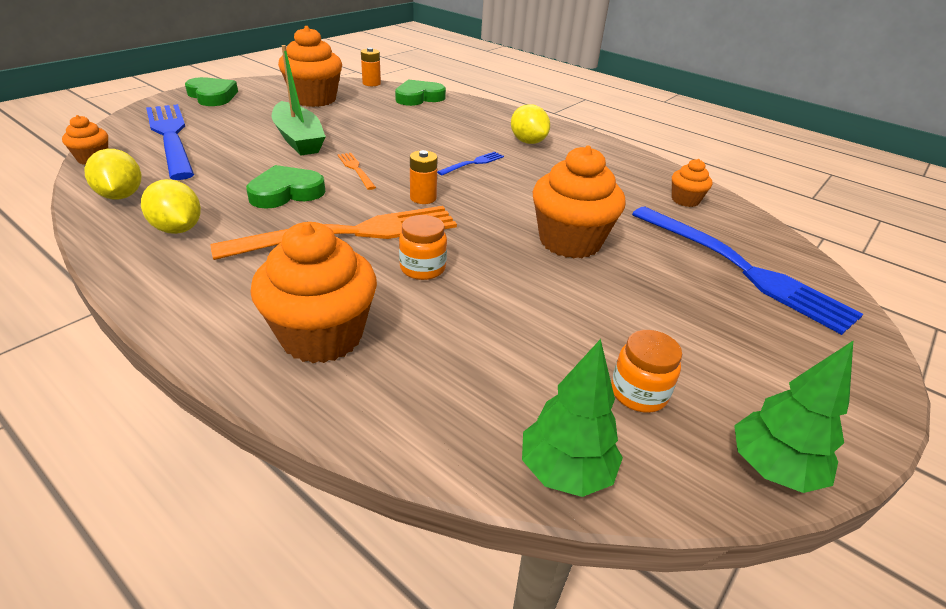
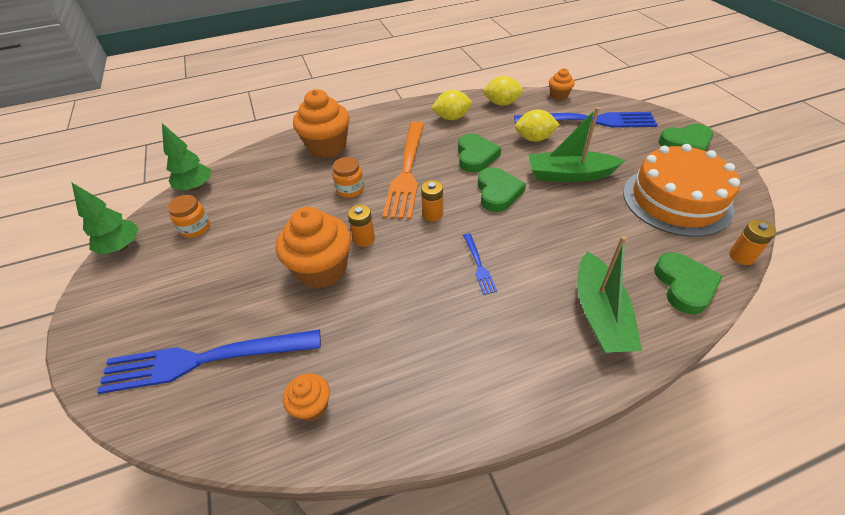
camera: 125 degrees right, 10 degrees up
orange cupcake [278,26,342,107] -> orange cake [623,144,740,237]
orange fork [337,153,376,190] -> green heart [478,167,526,212]
yellow lemon [511,104,550,144] -> yellow lemon moved to [515,109,560,142]
none -> orange battery [348,204,375,247]
none -> green boat [577,236,642,353]

